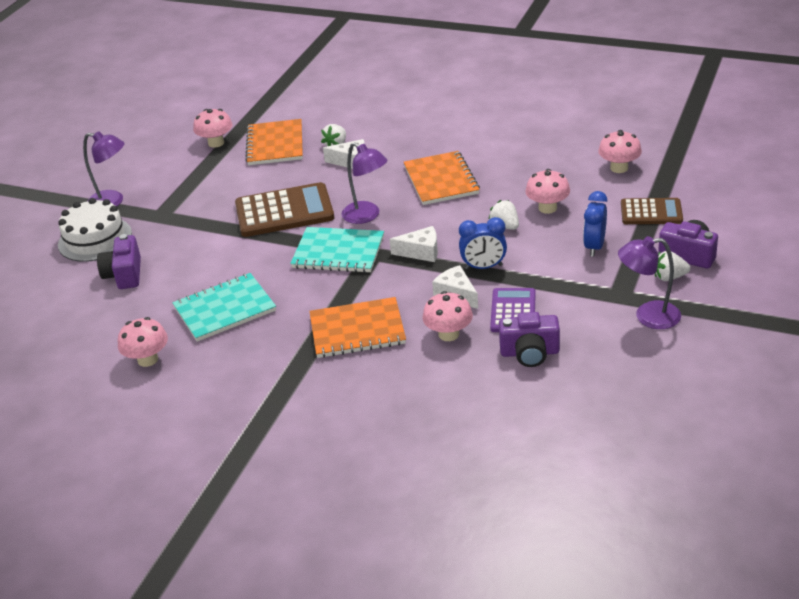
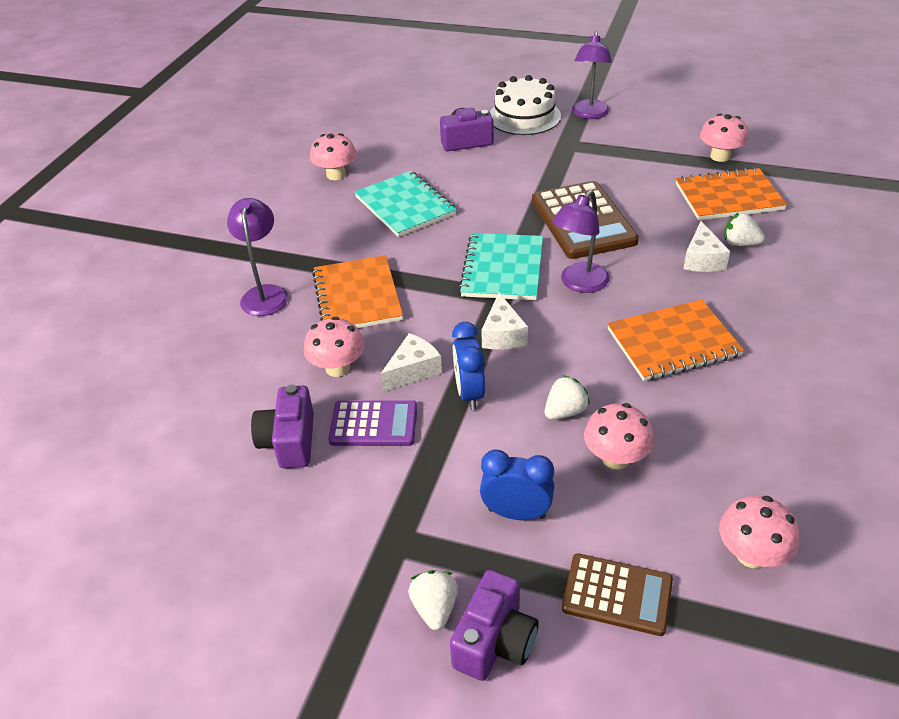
camera: 85 degrees right, 5 degrees up
purple lamp [618,236,681,329] -> purple lamp moved to [227,198,289,316]
brown calculator [621,198,683,224] -> brown calculator turned 75 degrees counterclockwise [562,553,673,636]

